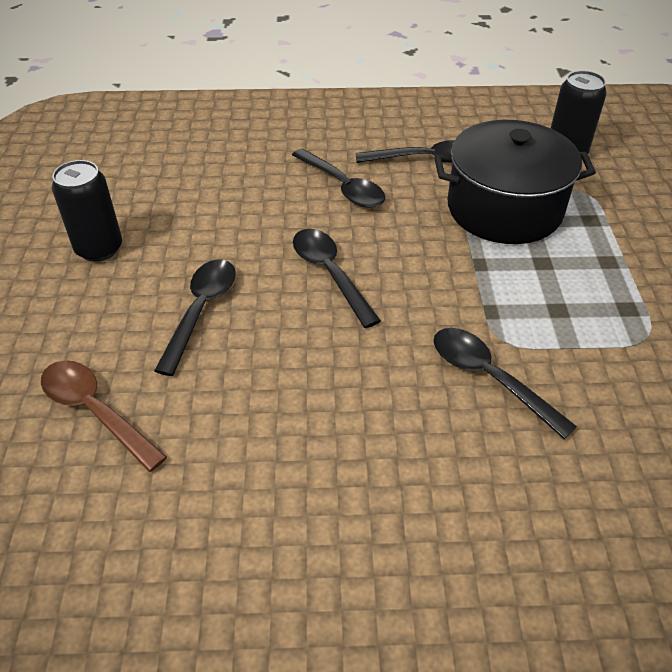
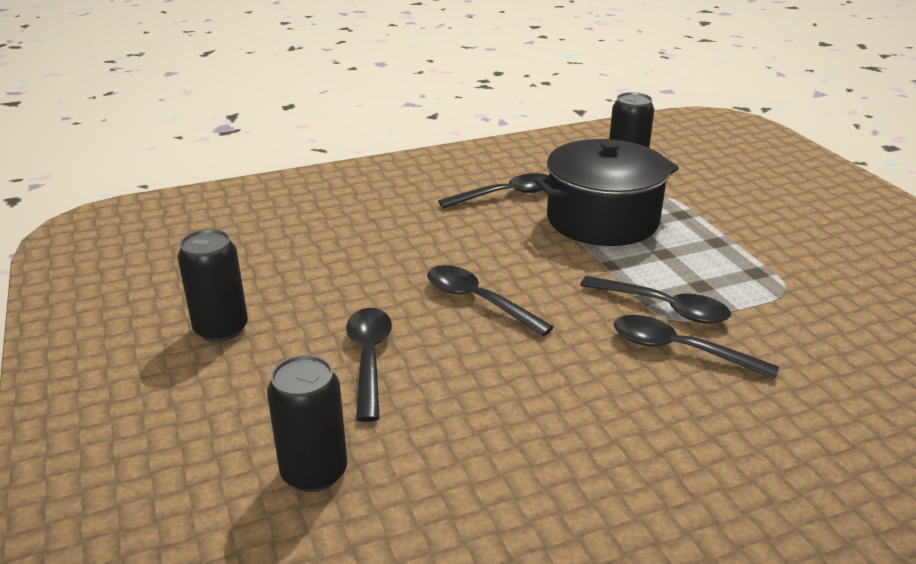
camera: 20 degrees left, 15 degrees down
brown spoon [41,360,167,472] -> black can [267,355,347,492]
black spoon [292,148,385,208] -> black spoon moved to [580,276,731,324]

